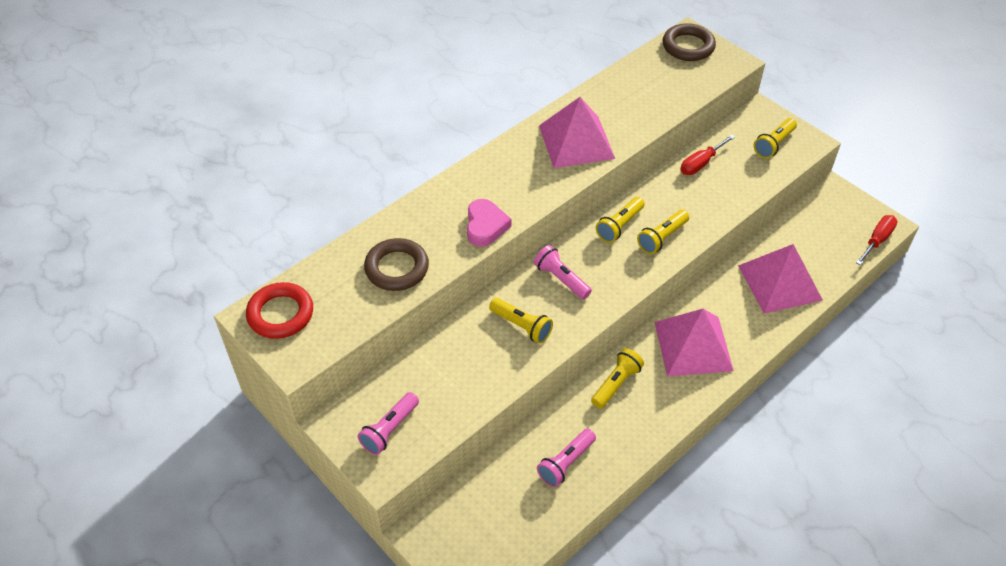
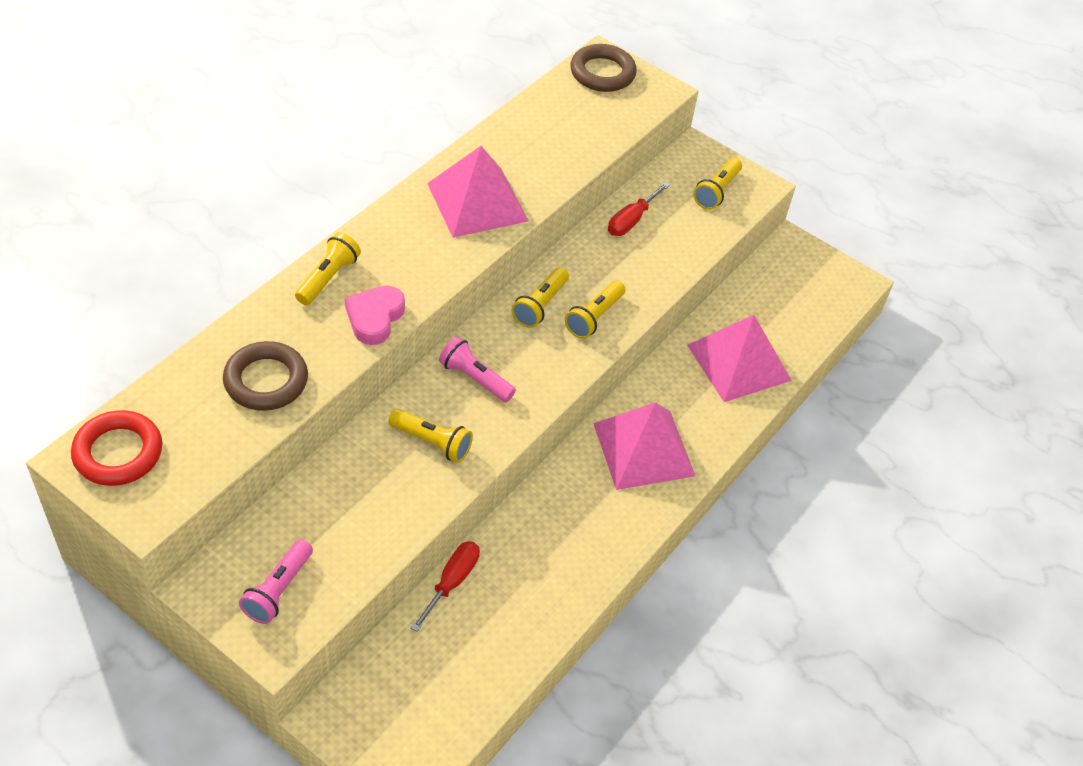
camera: 15 degrees left, 0 degrees up
pink heart [467,199,511,247] -> pink heart turned 150 degrees counterclockwise [345,286,405,345]
pink flashlight [537,429,596,487] -> none
yellow flashlight [591,348,644,409] -> yellow flashlight moved to [295,232,361,305]
red screwdriver [856,215,898,265] -> red screwdriver moved to [411,541,480,632]

